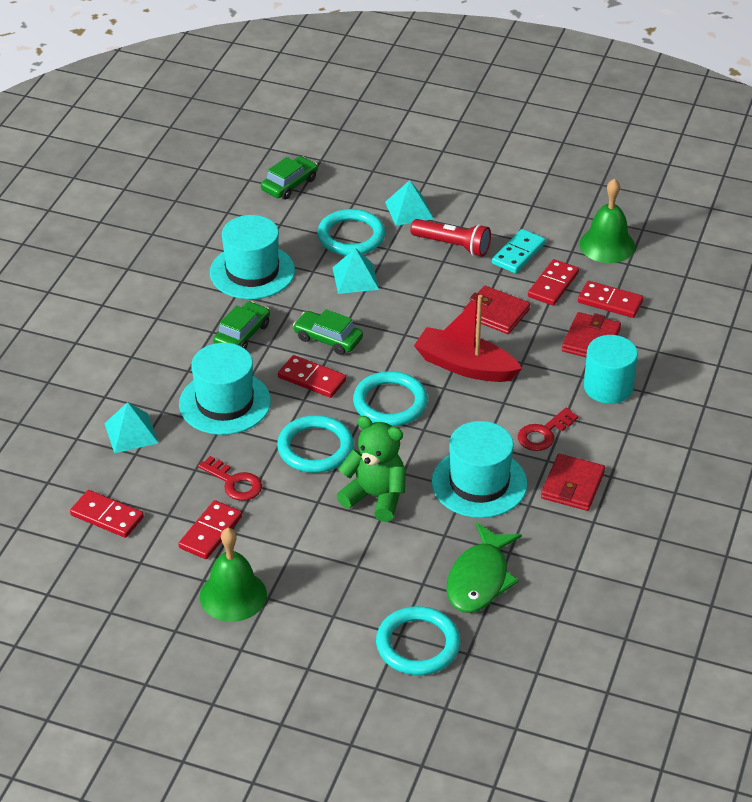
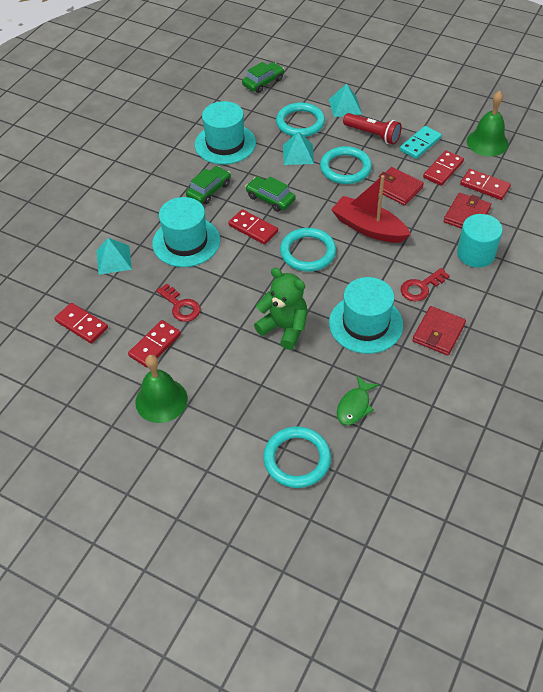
camera: 10 degrees right, 10 degrees up
turquoise ring [277,415,354,473] -> turquoise ring moved to [320,146,372,184]
green fish [447,522,522,613] -> green fish [337,375,379,425], size x0.64

